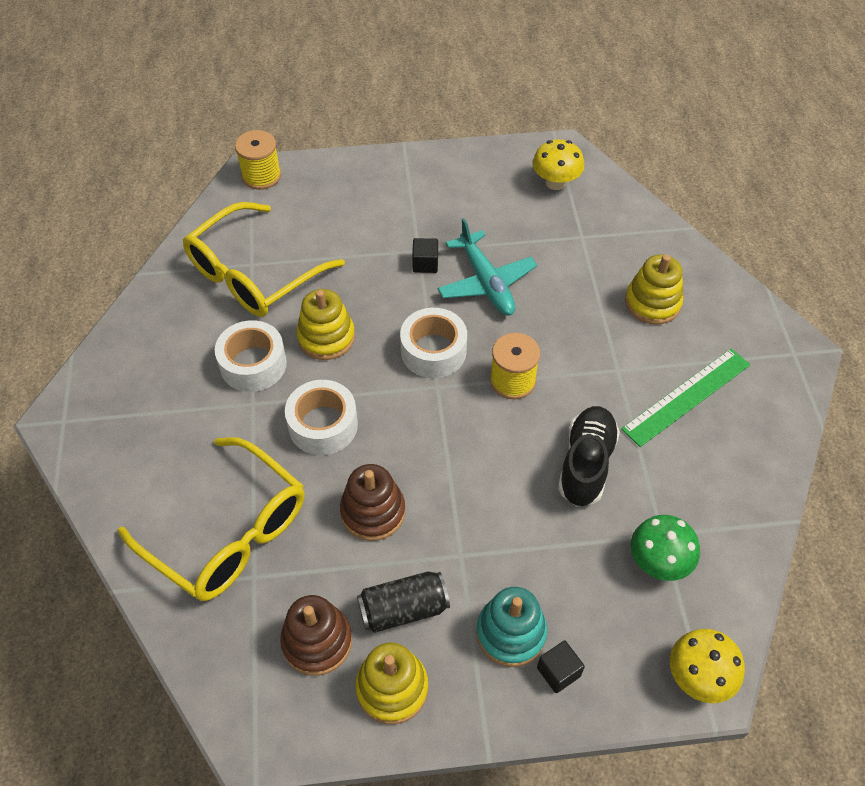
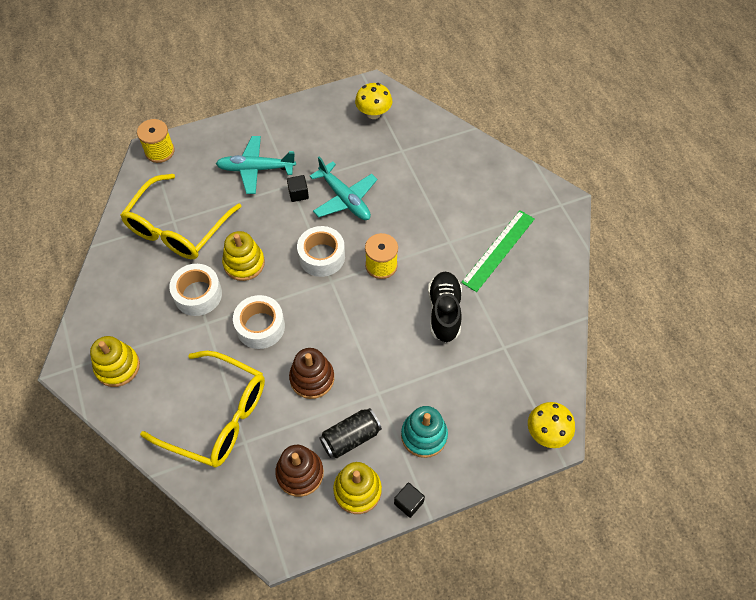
camera: 15 degrees left, 5 degrees up
black cube [537,640,585,693] -> black cube moved to [394,483,425,518]
yellow stacking toy [625,254,683,324] -> yellow stacking toy moved to [90,336,140,387]
green mushroom [631,515,700,581] -> none
none -> turquoise plane [216,136,296,194]

